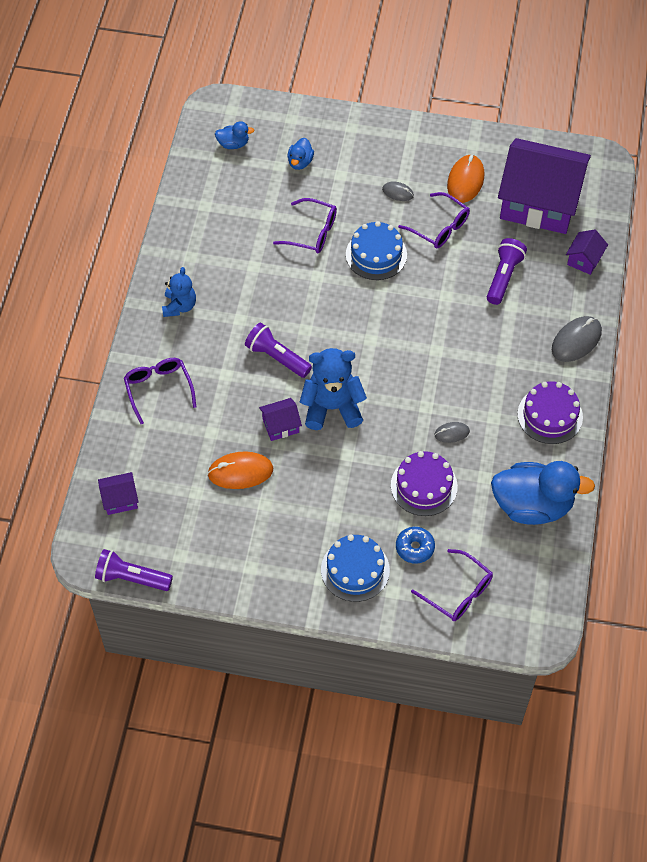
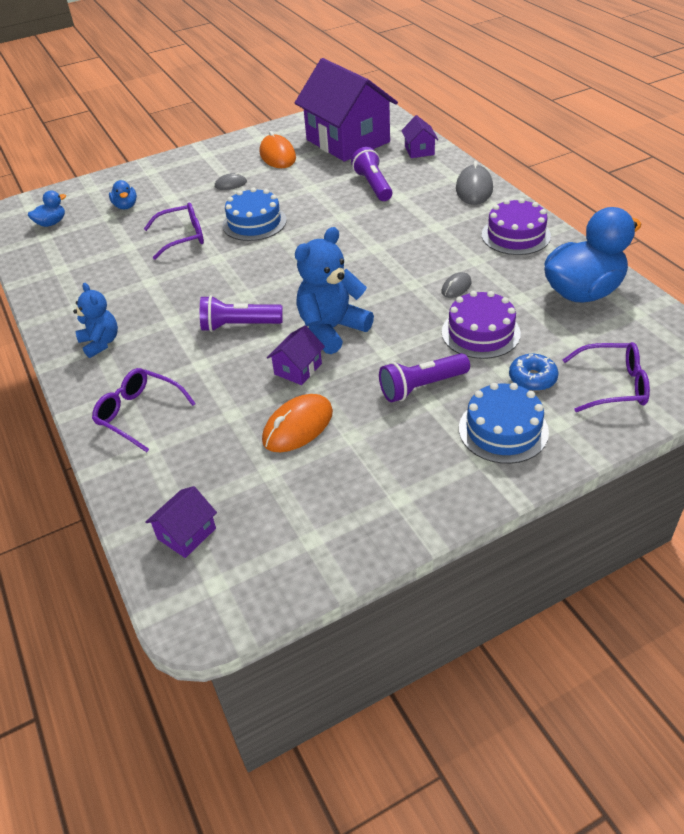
camera: 35 degrees left, 15 degrees down
purple flashlight [95,549,173,591] -> purple flashlight moved to [379,353,470,402]
purple glasses [398,192,470,248] -> none
purple house [498,138,591,234] -> purple house turned 75 degrees clockwise [295,58,398,162]

